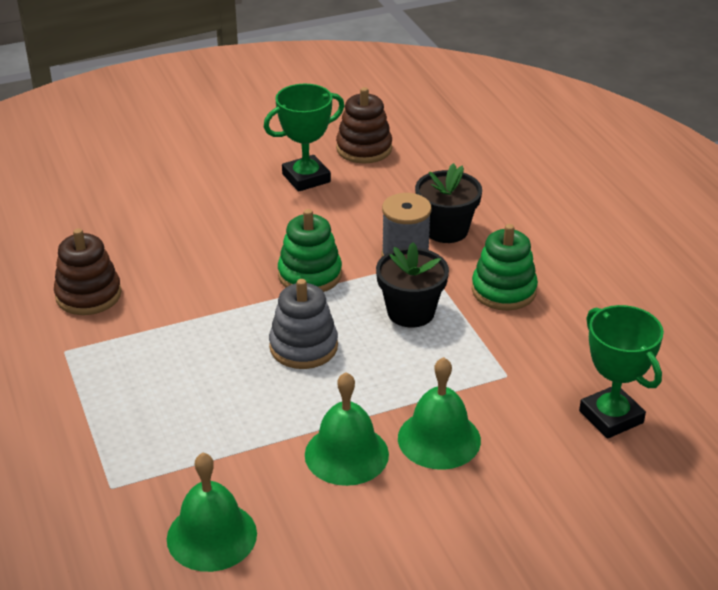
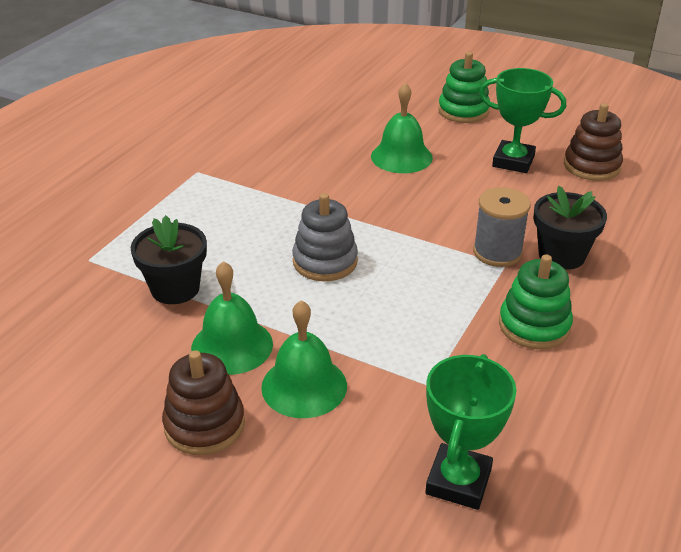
camera: 50 degrees right, 0 degrees up
brown stacking toy [54,228,121,315] -> brown stacking toy moved to [162,350,245,455]
green bell [167,453,257,572] -> green bell moved to [371,83,433,173]
green stacking toy [278,209,342,292] -> green stacking toy moved to [438,52,490,123]
black flower pot [376,242,449,328] -> black flower pot moved to [130,215,207,304]

